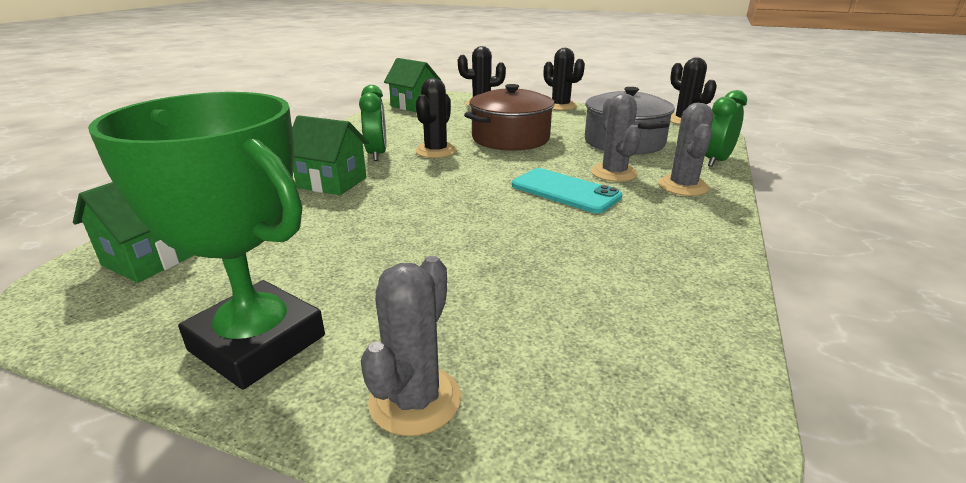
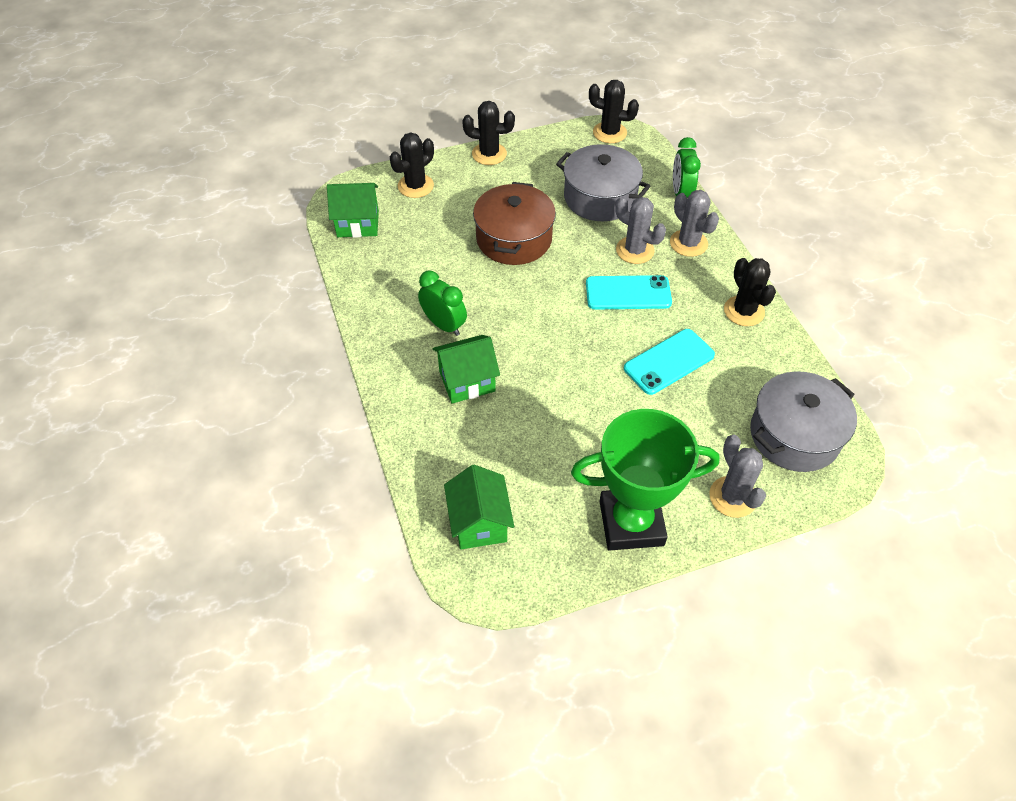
camera: 40 degrees left, 25 degrees up
black cactus [415,78,457,158] -> black cactus moved to [724,258,776,326]
none -> turquoise phone [624,329,715,395]
none -> grey pot [750,371,857,472]

